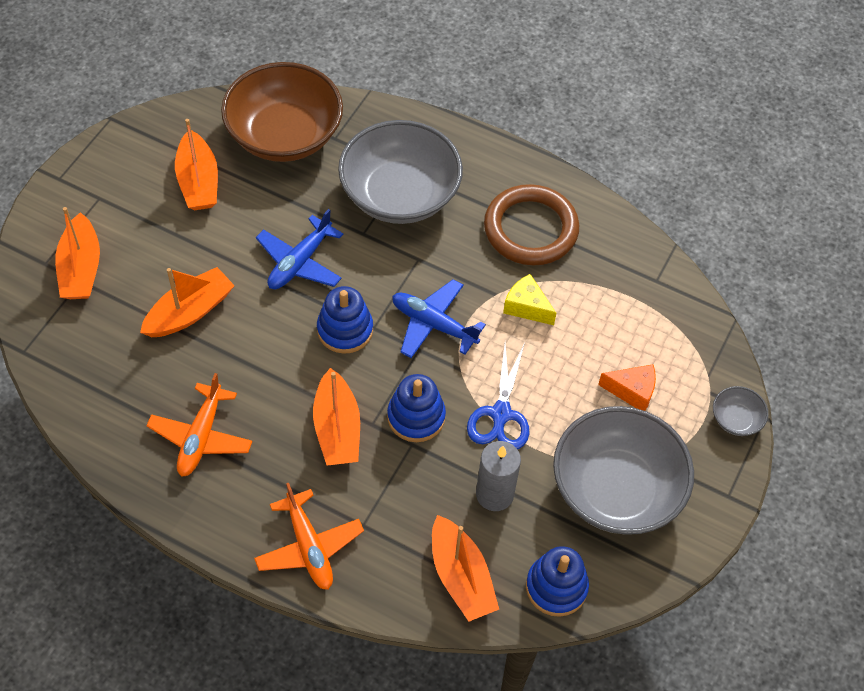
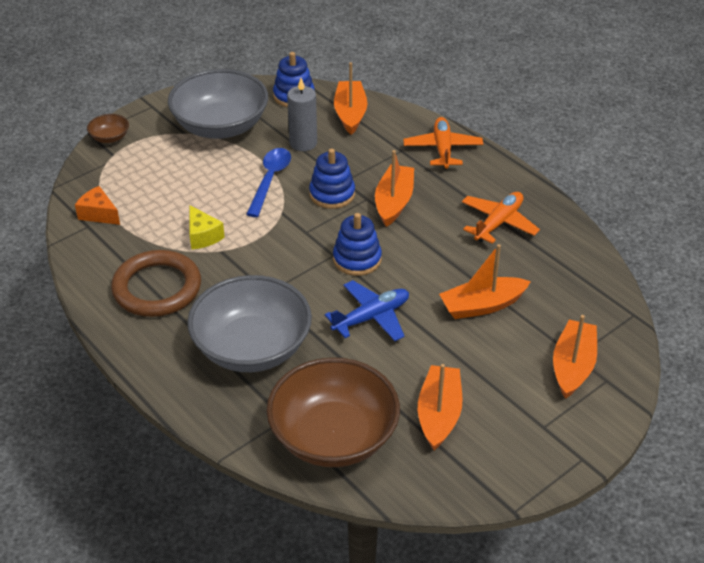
camera: 155 degrees left, 15 degrees down
blue plane [392,279,486,358] -> none
blue scissors [467,343,529,449] -> blue spoon [246,148,291,217]
orange cheese [598,364,656,411] -> orange cheese moved to [75,186,120,225]
grey bowl [713,386,768,436] -> brown bowl [87,114,129,143]

